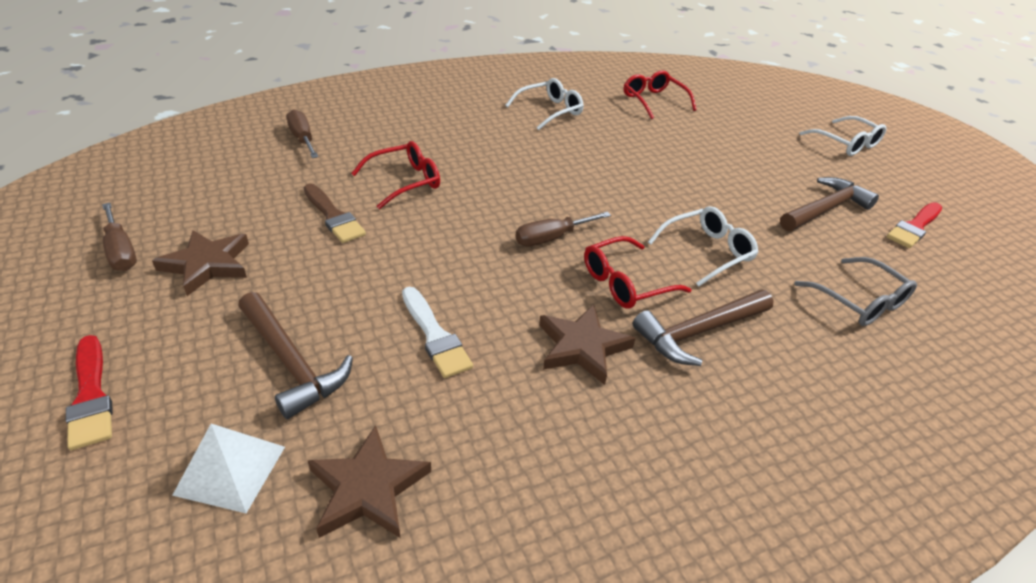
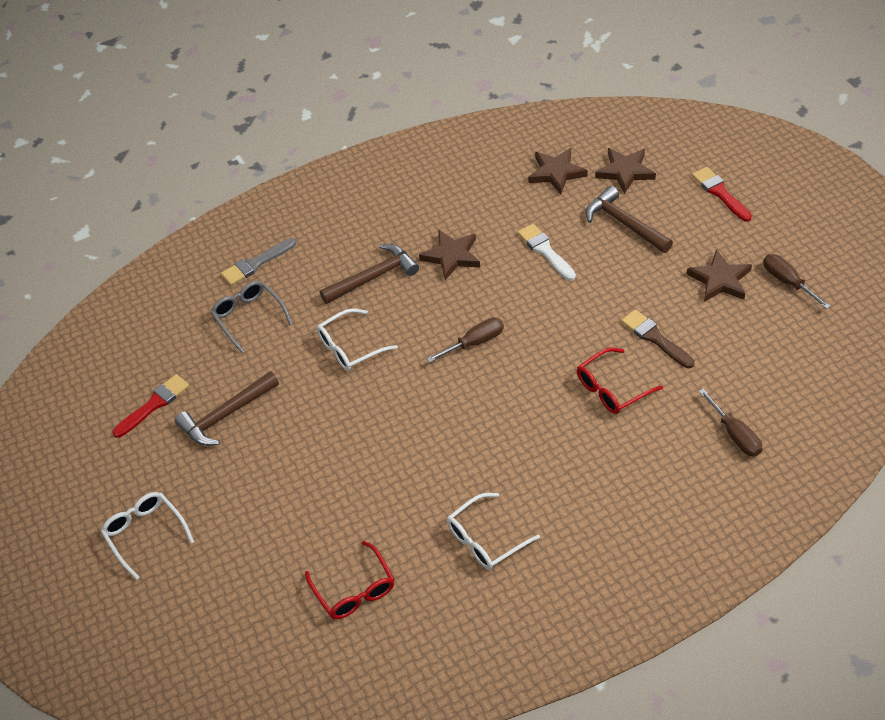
camera: 175 degrees left, 10 degrees up
white pyramid [172,424,285,513] -> brown star [595,148,656,194]
red glasses [584,236,691,308] -> none
none -> grey brush [221,238,296,286]

